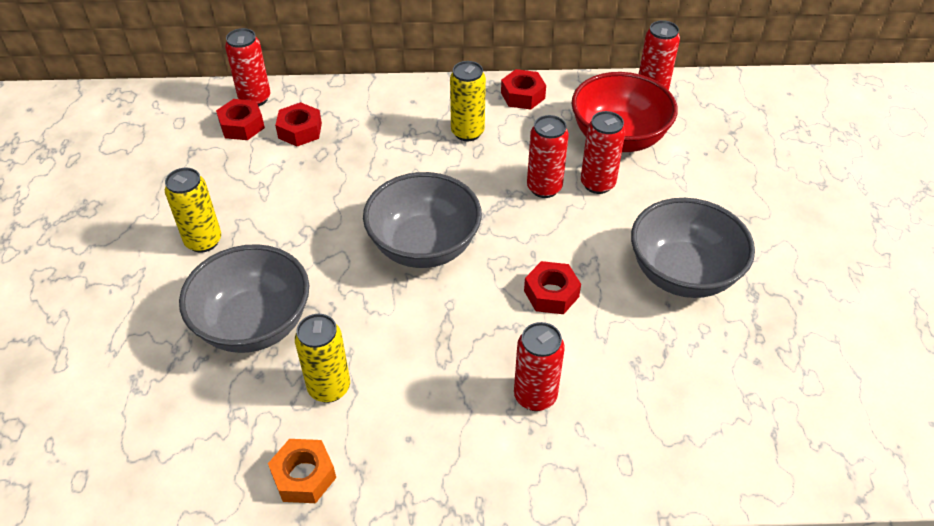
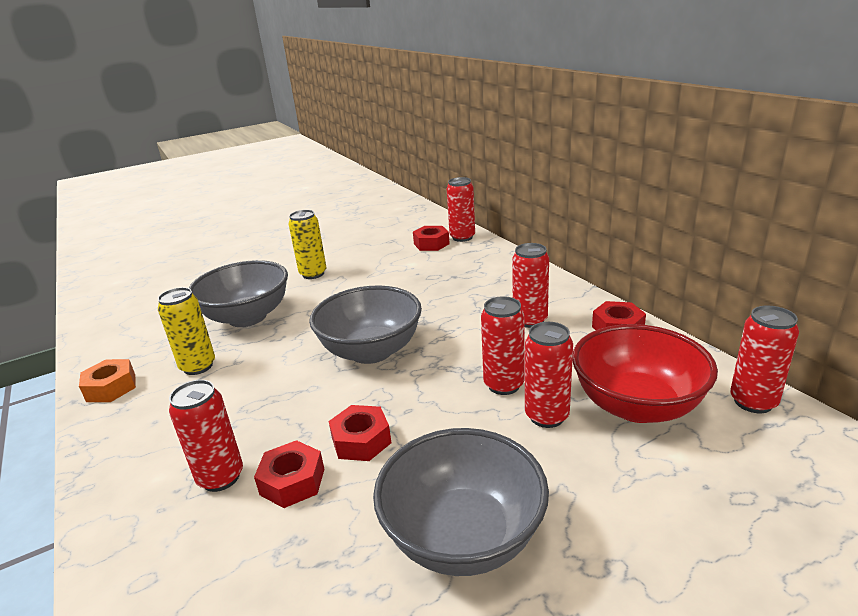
camera: 65 degrees right, 20 degrees down
red nut [275,102,322,146] -> red nut moved to [254,440,324,508]
yellow can [450,61,486,141] -> red can [512,243,549,328]

